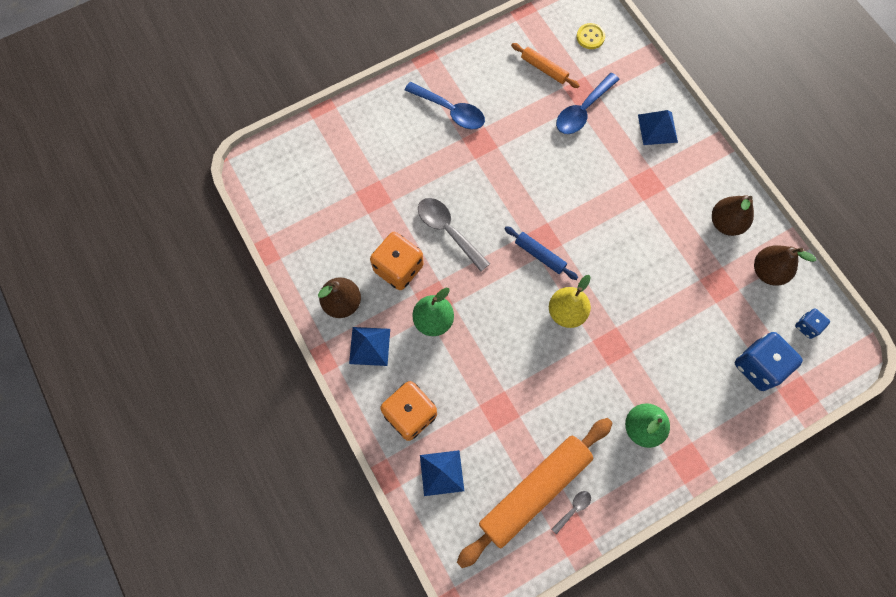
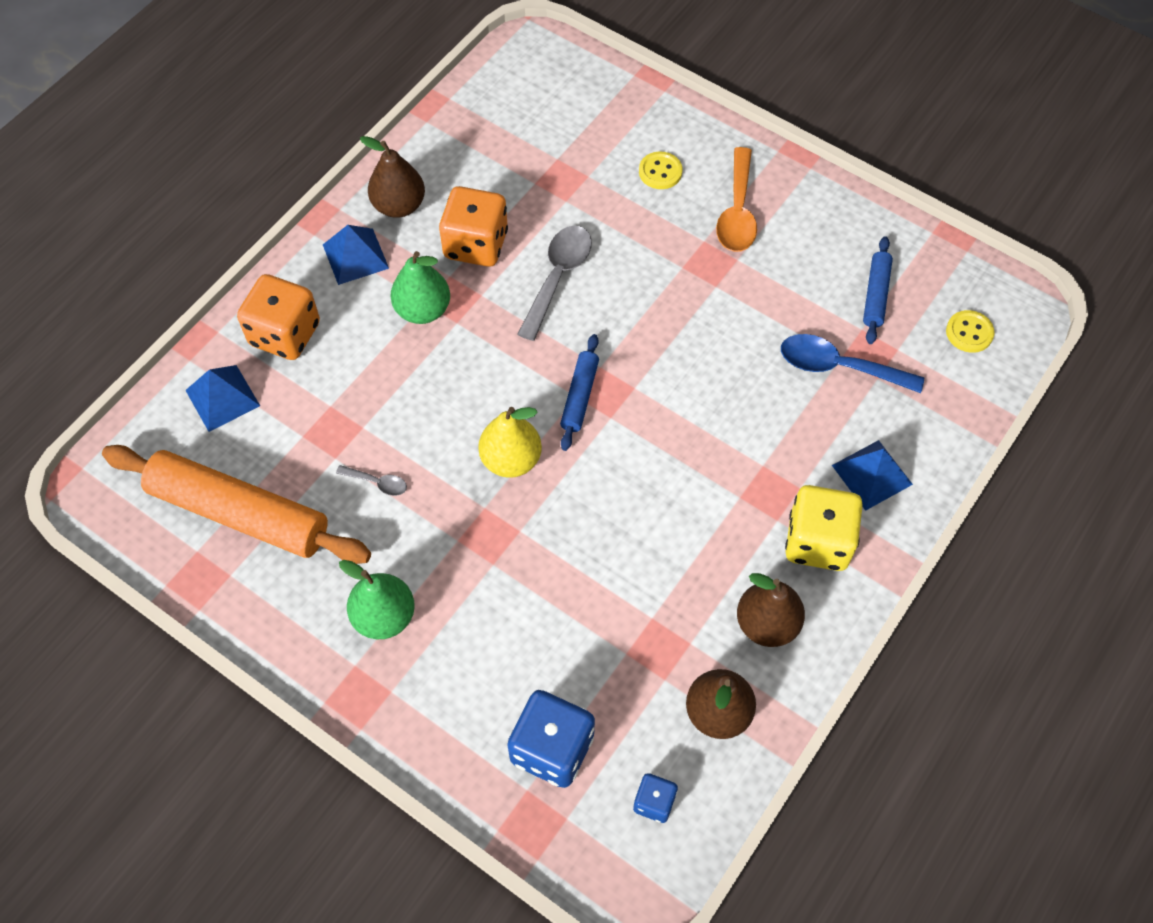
camera: 65 degrees right, 10 degrees down
blue spoon [405,82,485,129] -> orange spoon [716,147,757,252]
orange rolling pin [511,43,580,88] -> blue rolling pin [863,236,893,344]
grey spoon [551,491,591,534] -> grey spoon moved to [336,465,407,496]
none -> yellow button [639,151,683,189]
none -> yellow dice [785,485,863,571]

